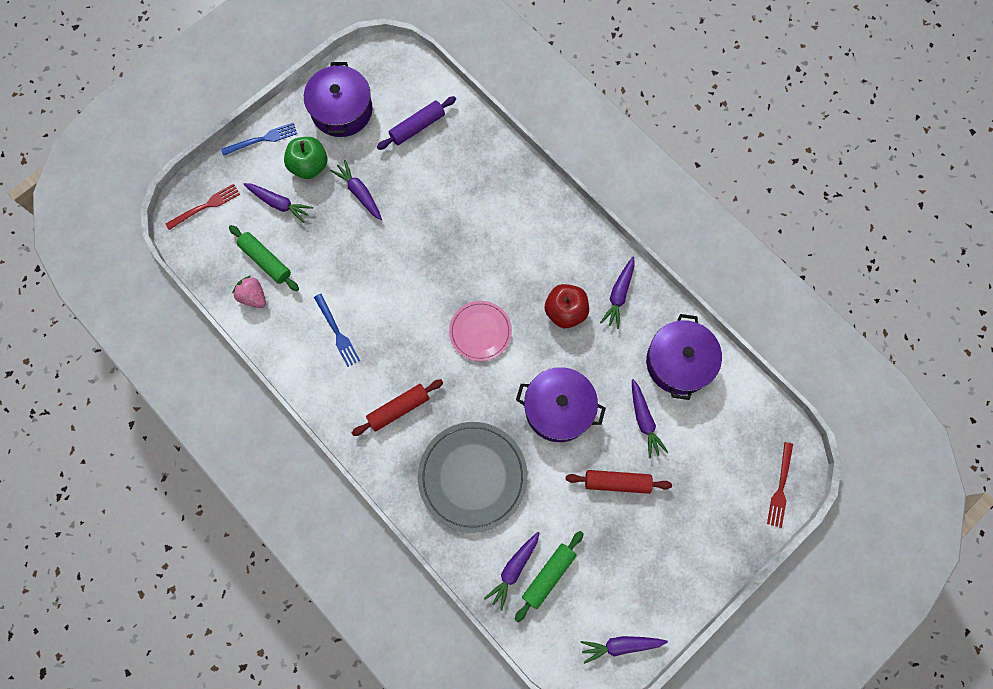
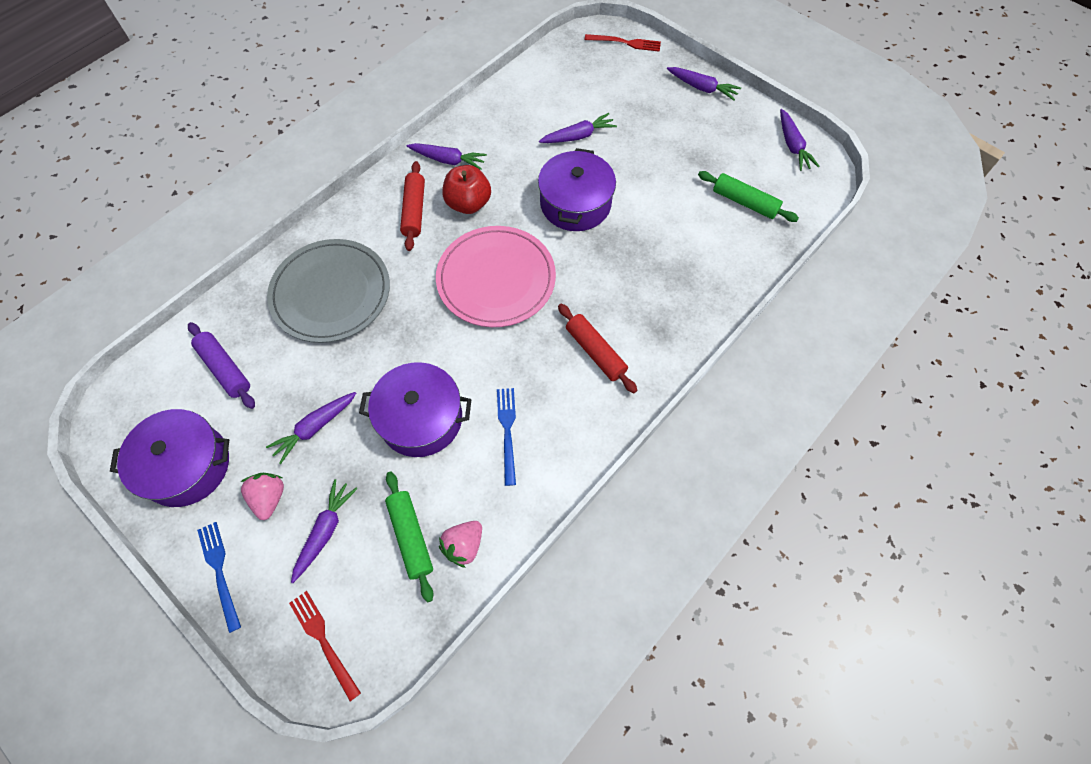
camera: 95 degrees left, 10 degrees down
green rolling pin [229,225,299,291] -> green rolling pin turned 60 degrees counterclockwise [385,472,434,602]
green apple [284,137,327,179] -> pink strawberry [241,473,284,520]
blue fork [314,294,360,367] -> blue fork turned 60 degrees counterclockwise [497,388,516,486]
grey plate [418,422,528,532] -> grey plate moved to [267,239,390,343]
pink plate [449,301,512,361] -> pink plate [436,226,556,327], size x1.67
purple carrot [484,532,540,611] -> purple carrot moved to [667,67,741,101]
red rolling pin [566,470,672,494] -> red rolling pin moved to [400,161,425,251]
purple pot [646,314,722,400] -> purple pot moved to [359,362,472,457]

